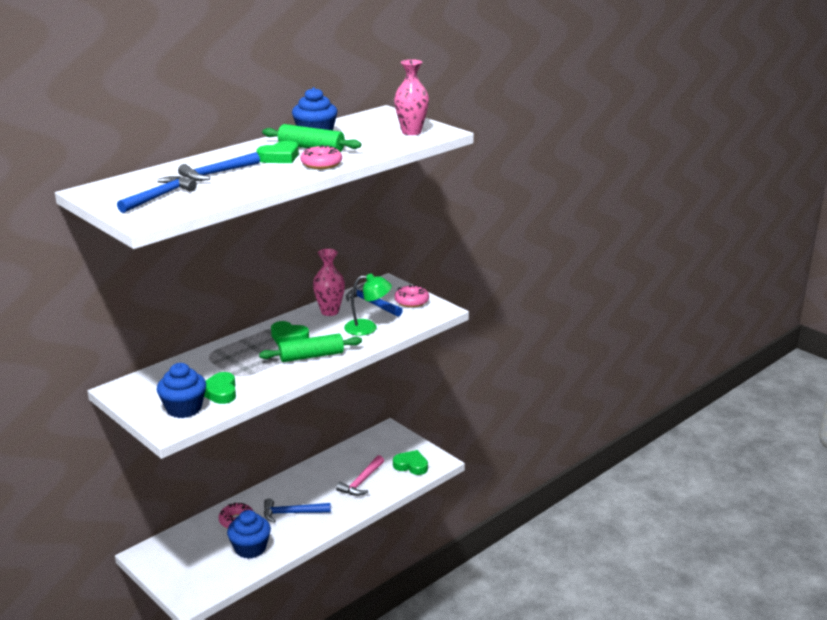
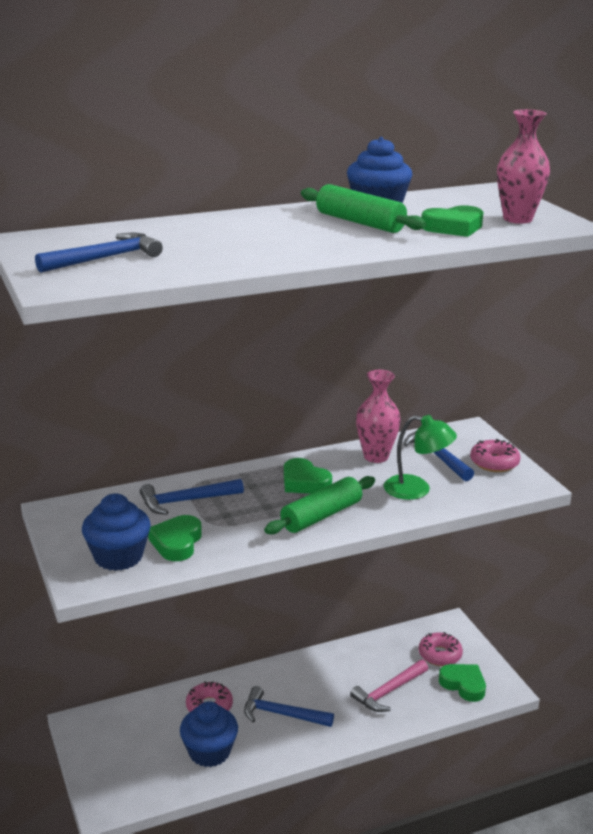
camera: 20 degrees right, 0 degrees up
blue hammer [178,152,260,181] -> blue hammer moved to [140,479,244,515]
green heart [256,141,299,163] -> green heart moved to [421,205,484,237]
green rolling pin [259,334,362,362] -> green rolling pin turned 45 degrees counterclockwise [264,476,375,534]
pink donut [300,145,342,169] -> pink donut moved to [419,632,463,666]

